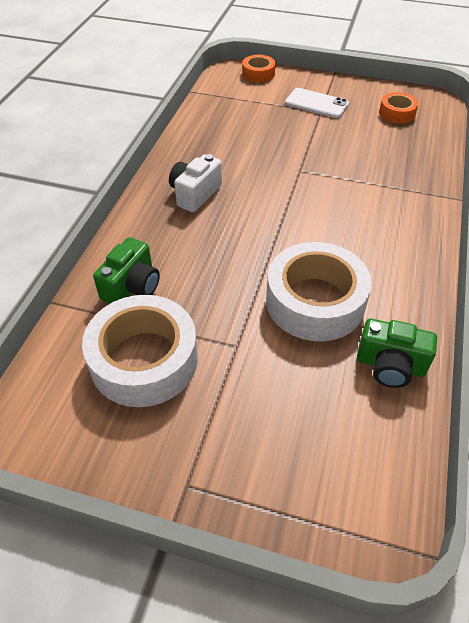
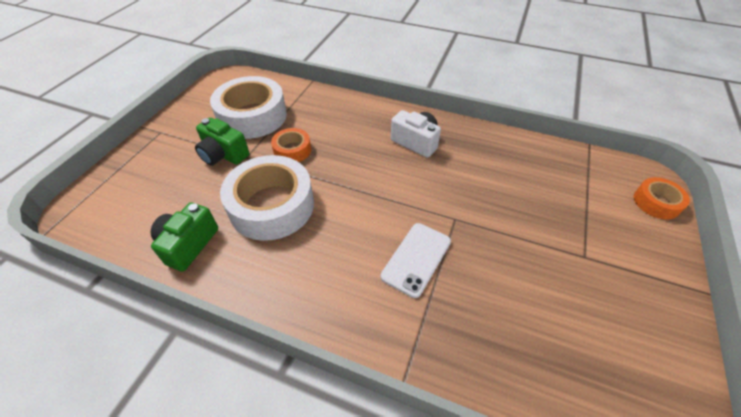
camera: 95 degrees right, 0 degrees up
green camera [93,237,160,304] -> green camera moved to [195,118,250,166]
white phone [285,88,349,118] -> white phone moved to [381,223,451,298]
orange tape [379,92,419,124] -> orange tape moved to [271,128,311,162]

